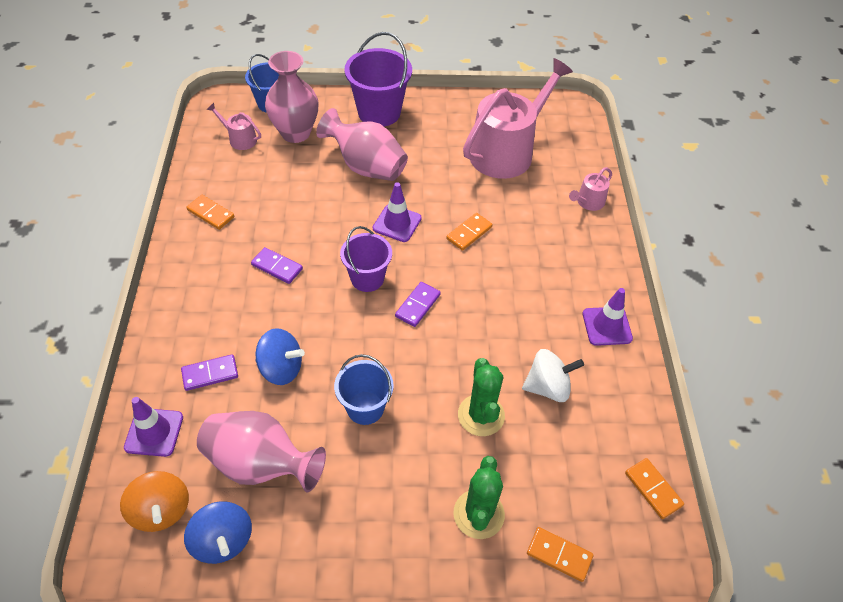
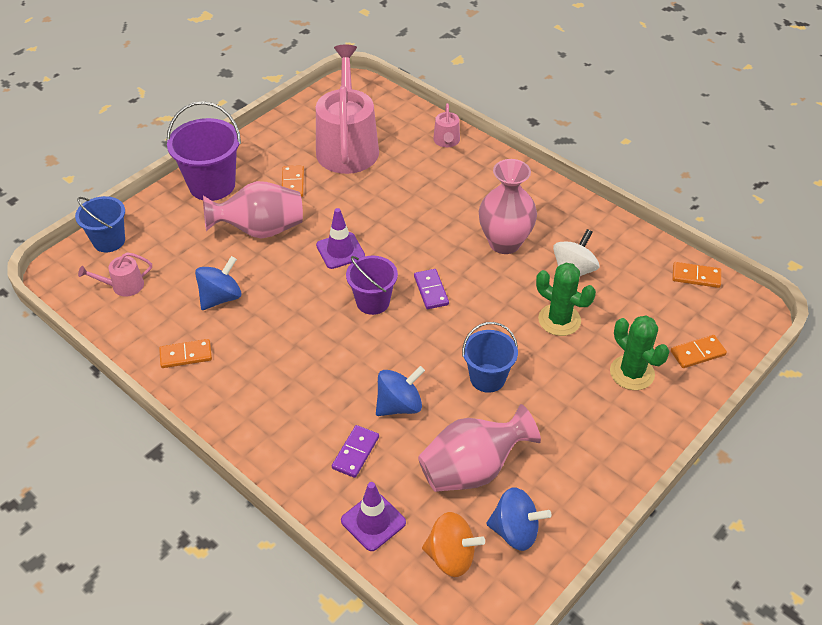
camera: 45 degrees left, 5 degrees down
purple domino [251,247,303,284] -> none
pink vase [265,51,318,143] -> pink vase moved to [479,159,537,254]
orange domino [446,213,492,251] -> orange domino moved to [282,165,304,197]
purple traffic cone [583,288,633,346] -> none
none -> blue spinning top [195,256,241,310]

